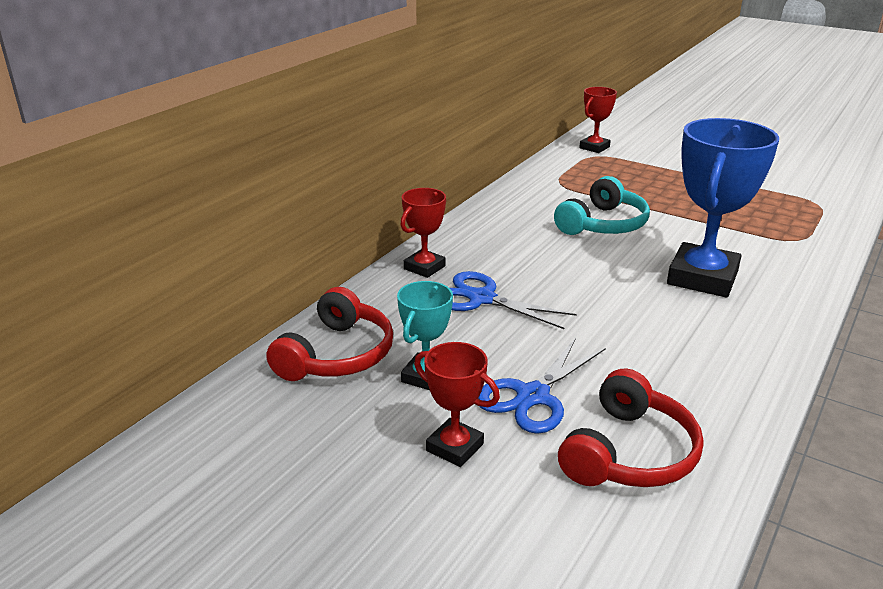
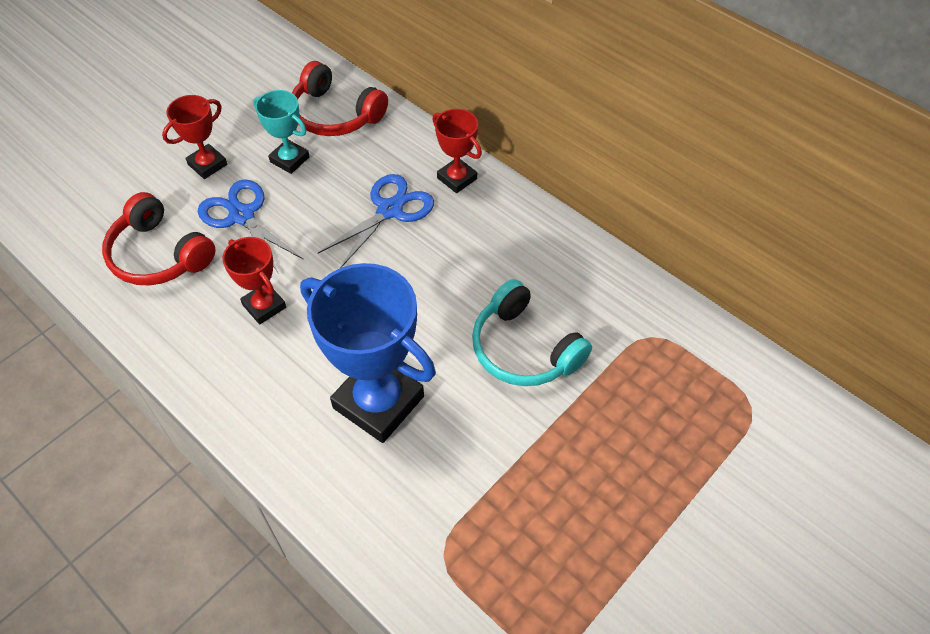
camera: 100 degrees right, 25 degrees up
red trophy [579,87,617,153] -> red trophy moved to [223,237,286,324]

